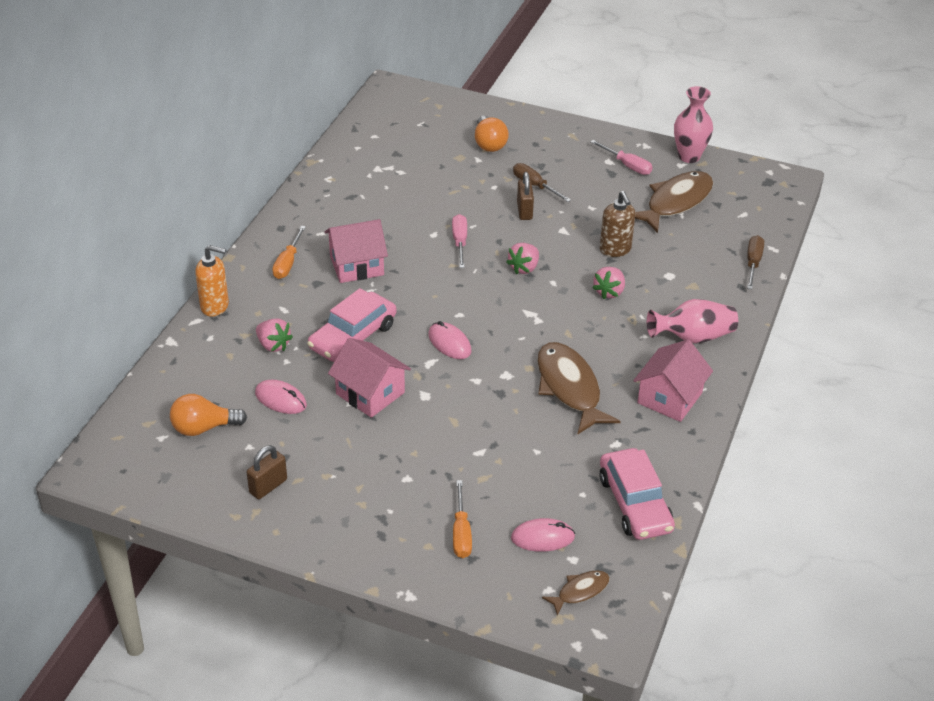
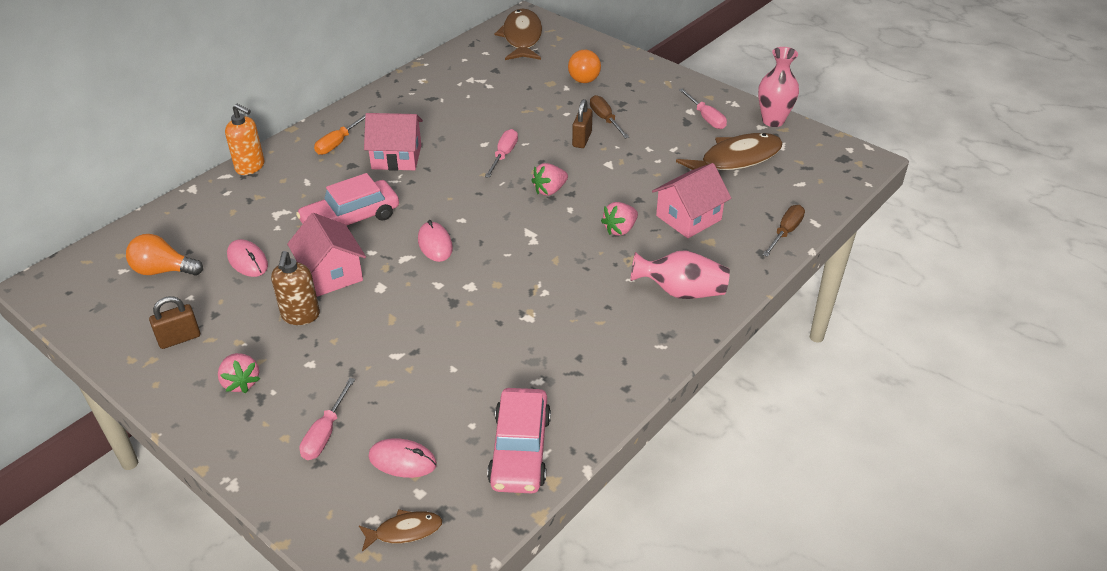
camera: 20 degrees right, 0 degrees up
pink strawberry [256,318,293,352] -> pink strawberry moved to [218,353,260,393]
orange screwdriver [453,480,472,558] -> pink screwdriver [299,378,355,460]
brown fish [537,342,621,435] -> brown fish moved to [494,9,542,60]
brown soap dispenser [600,191,635,257] -> brown soap dispenser moved to [271,251,320,325]
pink house [633,340,713,422] -> pink house moved to [652,163,731,238]

